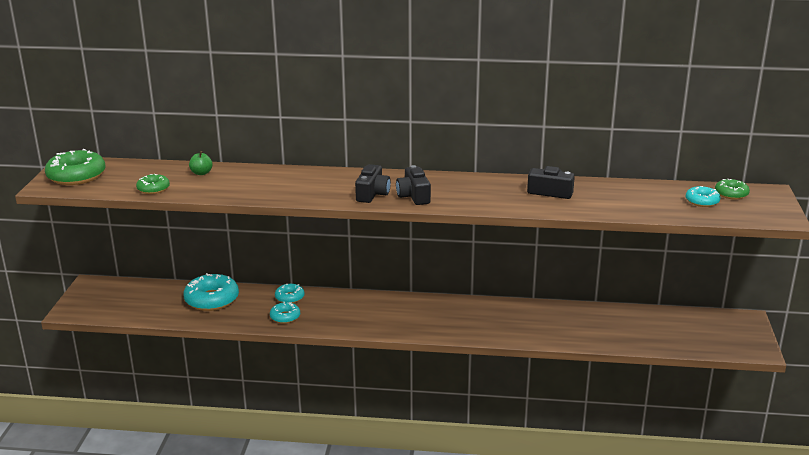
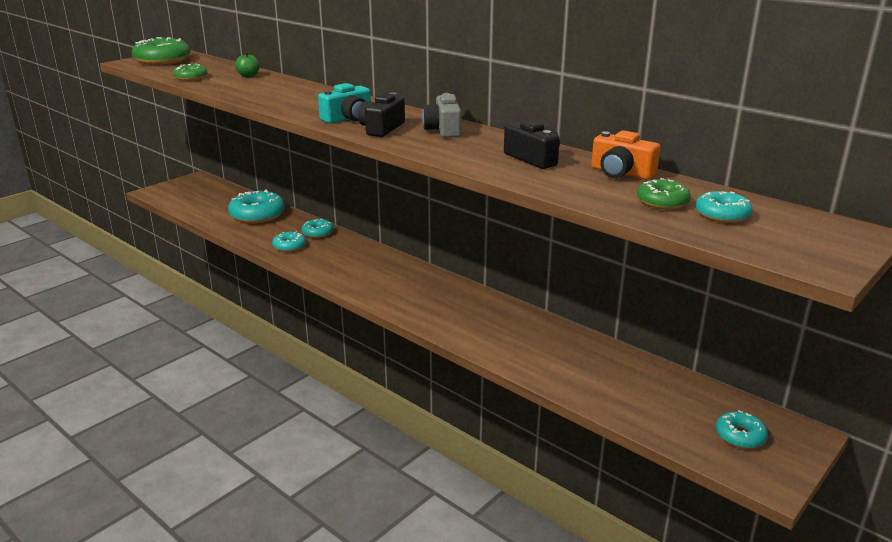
camera: 35 degrees right, 0 degrees up
black camera [355,164,391,203] -> turquoise camera [318,83,371,124]
green donut [715,179,750,199] -> green donut moved to [637,178,691,210]
none -> grey camera [422,93,461,138]
none -> orange camera [591,130,660,180]
none -> turquoise donut [716,411,768,449]

